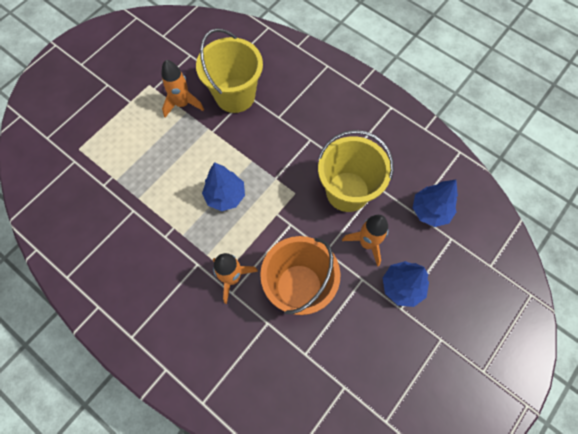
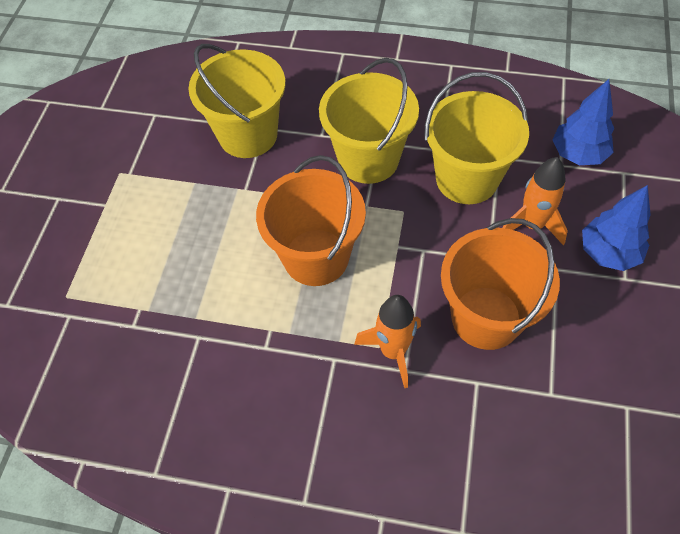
camera: 25 degrees left, 10 degrees down
orange rocket [161,60,204,118] -> none
blue tree [202,162,245,211] -> orange bucket [256,155,366,286]
none -> yellow bucket [319,58,419,184]

